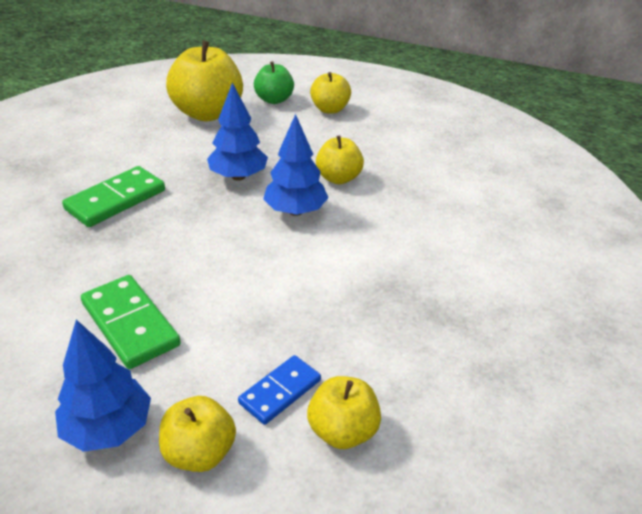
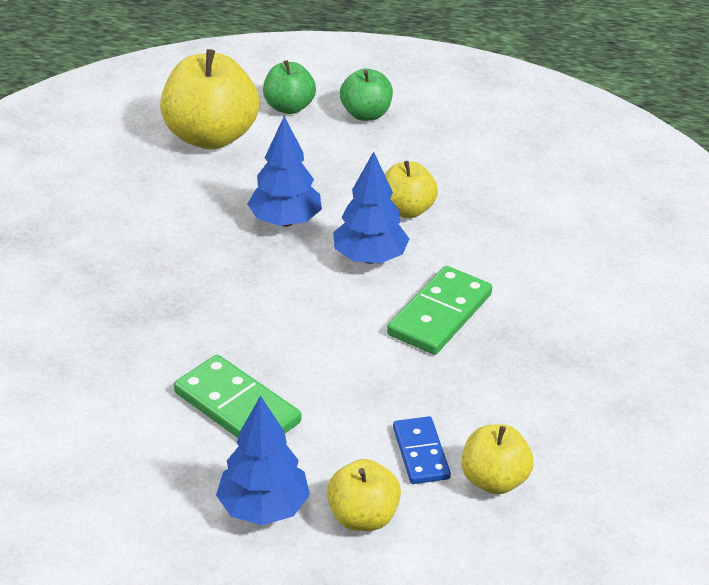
camera: 10 degrees left, 0 degrees up
green domino [62,166,165,227] -> green domino moved to [387,266,492,355]
blue domino [238,355,321,425] -> blue domino turned 45 degrees counterclockwise [393,416,451,484]
yellow apple [310,72,351,114] -> green apple [340,69,393,121]

